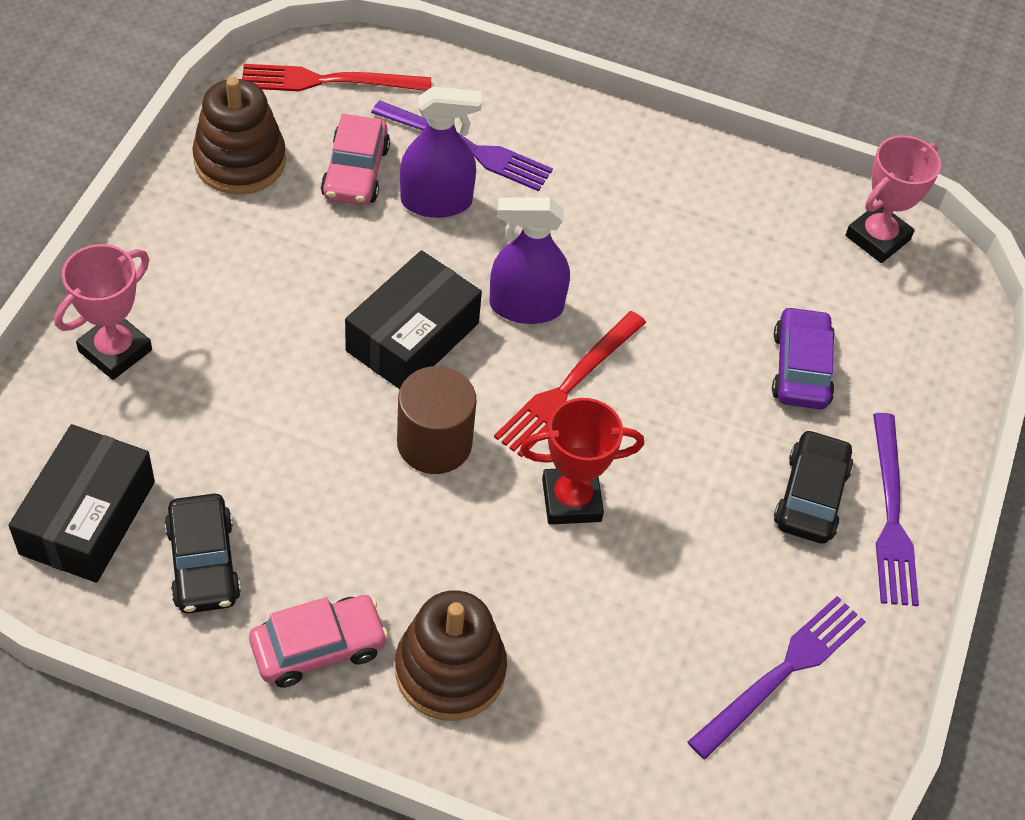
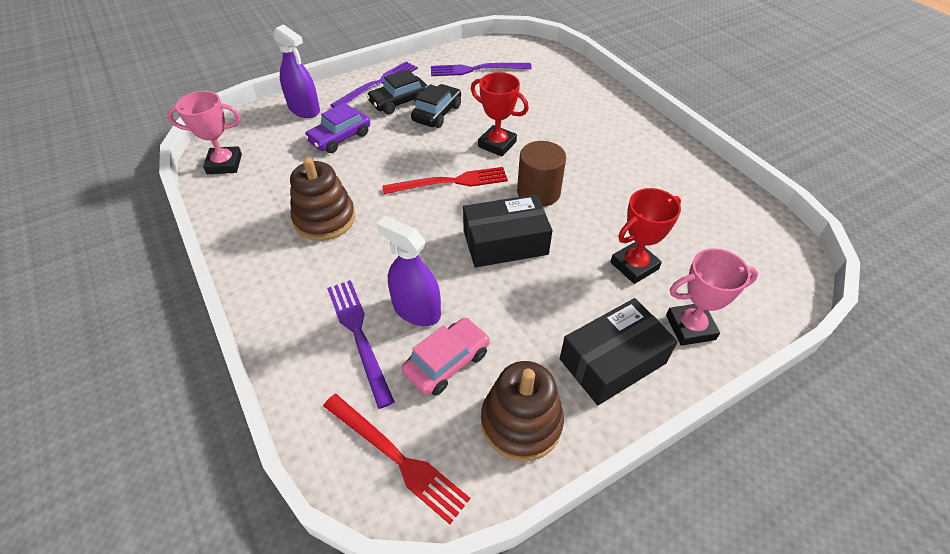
camera: 135 degrees left, 5 degrees down
black box [8,424,155,583] -> black box moved to [560,298,678,405]
black car [164,494,241,613] -> black car moved to [411,84,461,128]
pink car [249,595,388,688] -> none
brown stacking toy [395,590,507,721] -> brown stacking toy moved to [290,157,355,241]
purple spray bottle [489,197,570,324] -> purple spray bottle moved to [273,24,320,118]
none -> red trophy [610,188,681,284]

